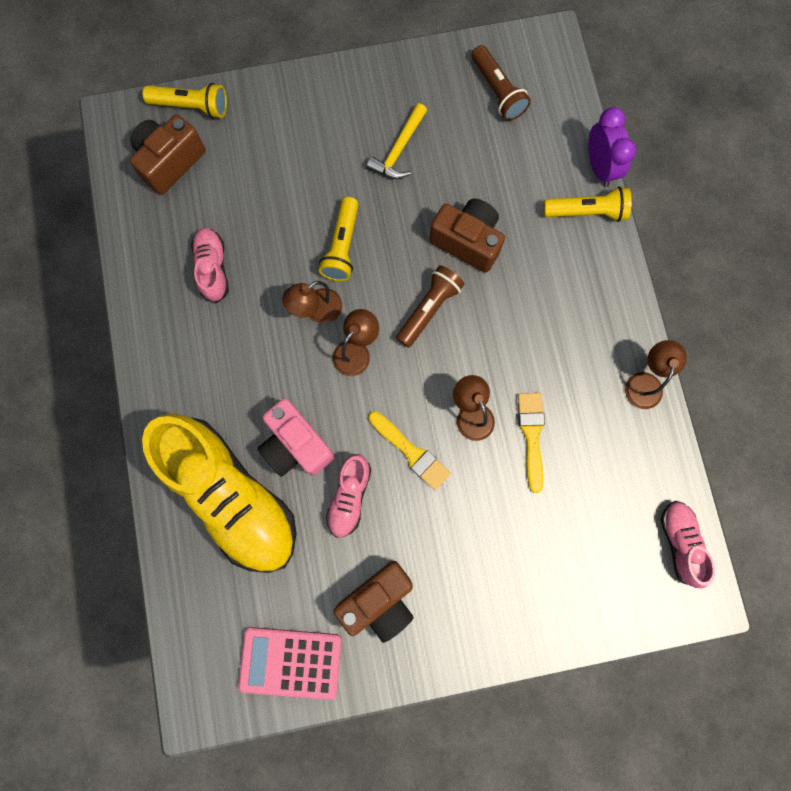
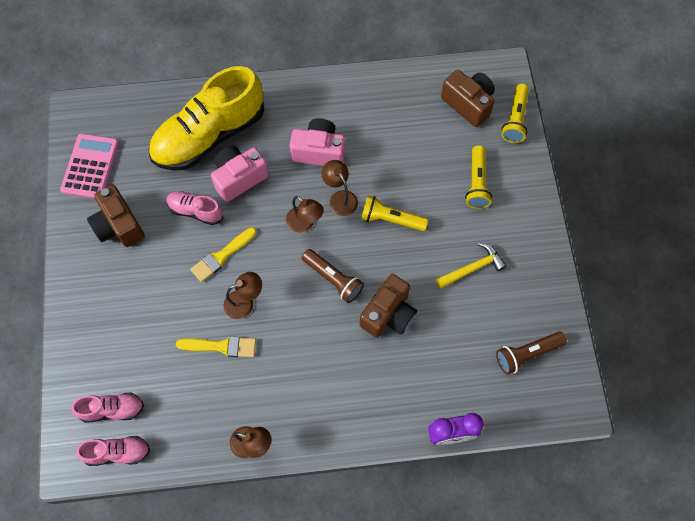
camera: 95 degrees right, 10 degrees down
pink shoe [191,228,229,303] -> pink shoe moved to [71,392,144,423]
yellow hammer [366,103,427,179] -> yellow hammer turned 120 degrees clockwise [436,243,507,289]
yellow flashlight [543,187,632,222] -> yellow flashlight moved to [465,145,492,209]
none -> pink camera [290,118,345,166]

